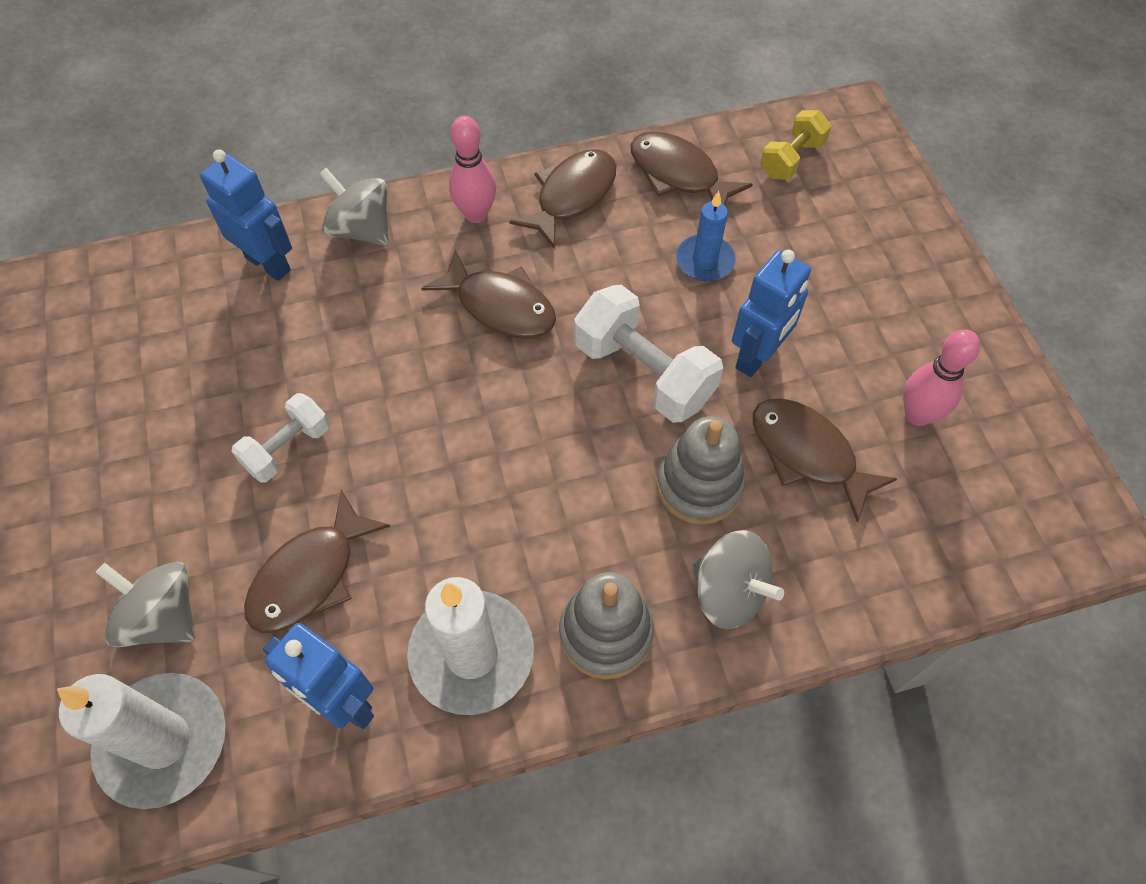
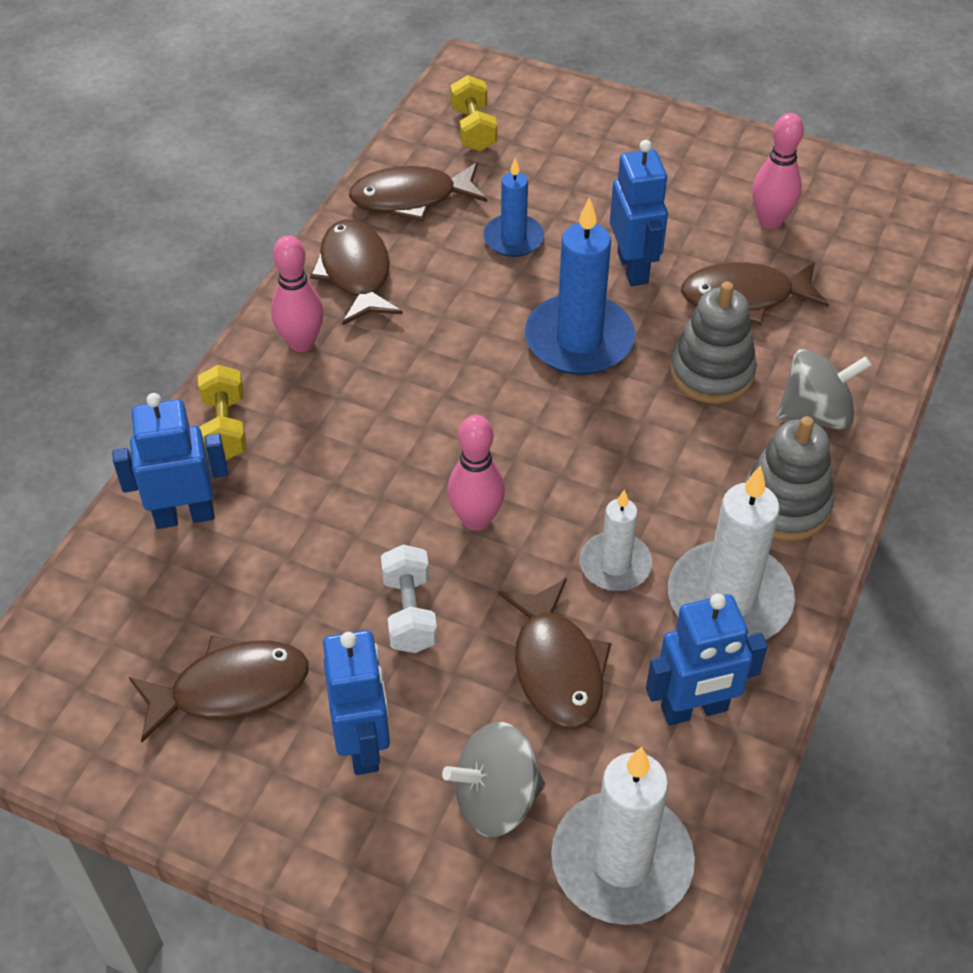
camera: 50 degrees left, 10 degrees down
grey spinning top [319,168,389,245] -> yellow dumbbell [198,365,246,460]
brown fish [421,250,556,338] -> brown fish moved to [129,636,309,742]
white dumbbell [574,285,723,423] -> blue candle [525,197,635,375]
none -> blue robot [323,630,390,775]
none -> pink bowling pin [448,415,505,531]
none -> white candle [579,489,652,591]

